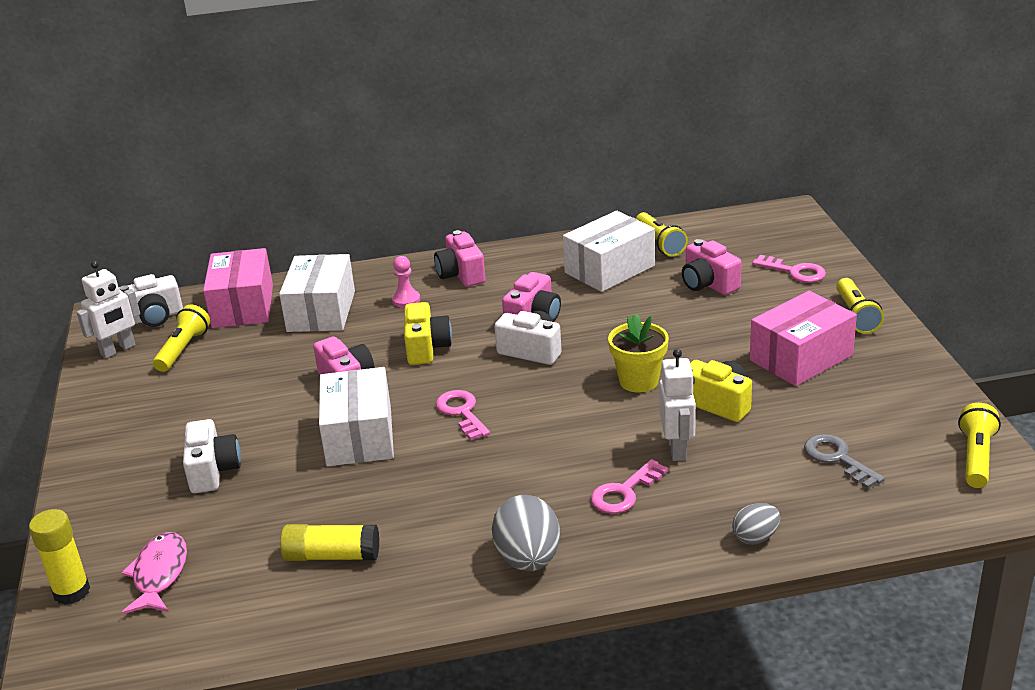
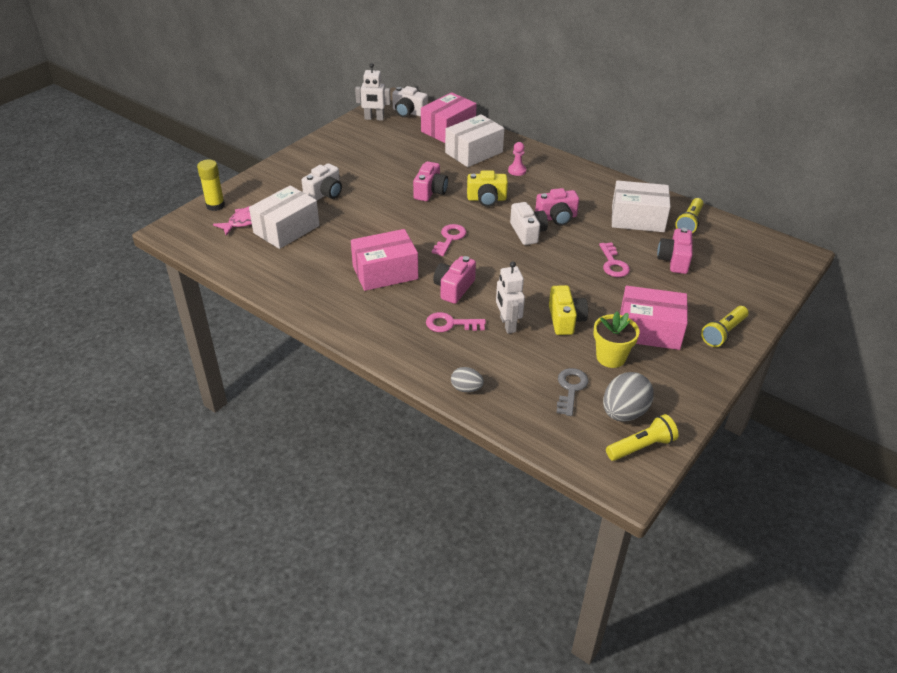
camera: 45 degrees right, 10 degrees up
yellow flashlight [153,305,210,372] -> none
yellow glue stick [280,524,379,561] -> none
white box [319,367,394,466] -> white box moved to [249,185,320,249]
yellow camera [404,302,452,365] -> yellow camera turned 45 degrees clockwise [467,170,508,207]
pink camera [434,230,486,287] -> pink camera moved to [433,256,476,304]
grey egg [492,495,560,571] -> grey egg moved to [603,372,654,422]
yellow flower pot [608,313,669,393] -> yellow flower pot moved to [594,311,640,368]
white robot [659,349,696,461] -> white robot turned 120 degrees clockwise [496,261,525,334]
pink key [752,255,826,283] -> pink key moved to [599,242,630,277]
none -> pink box [351,229,418,291]

